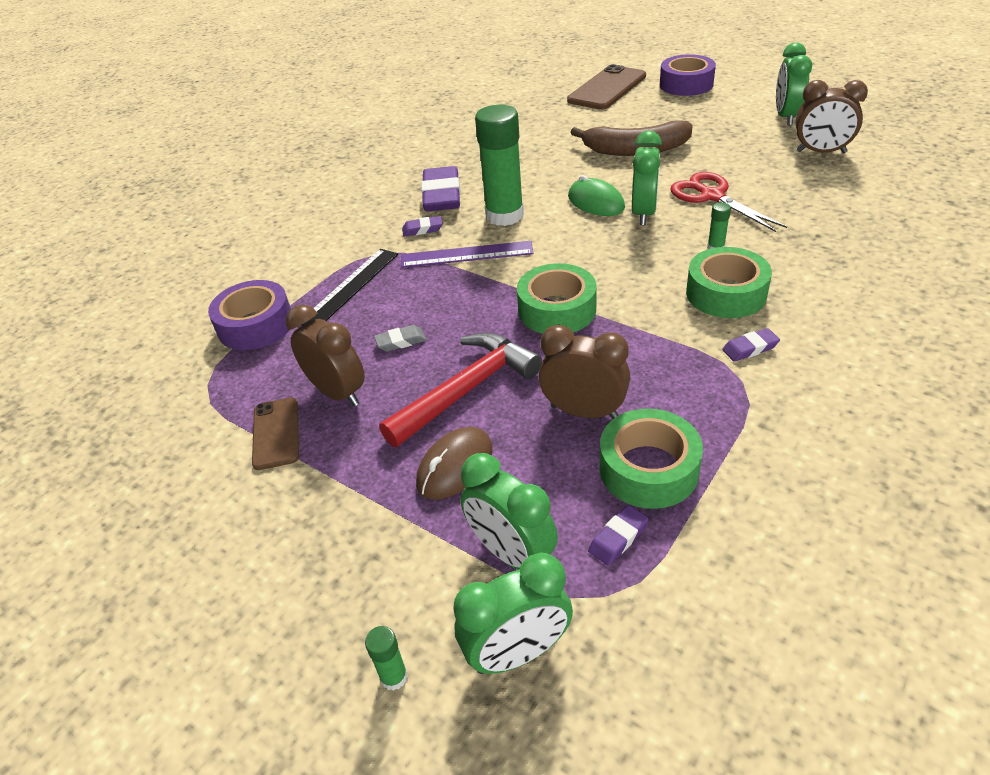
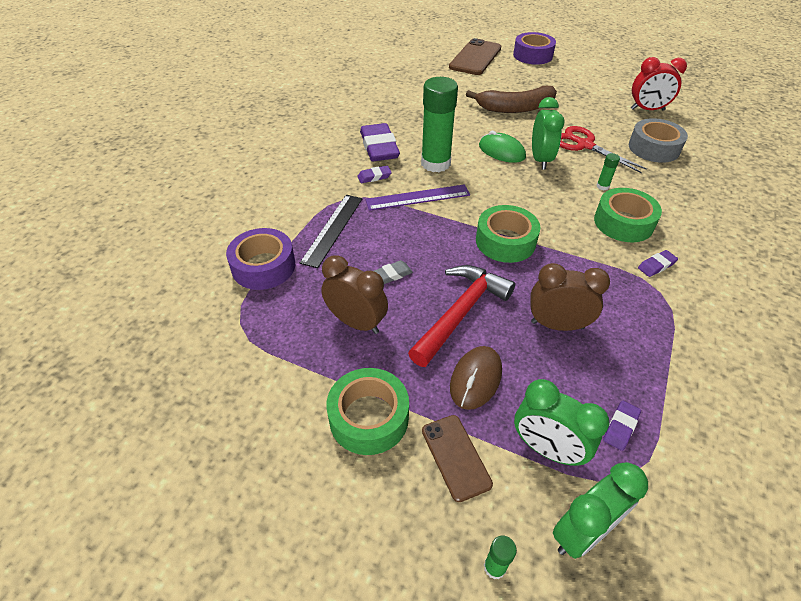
camera: 15 degrees left, 5 degrees up
brown phone [252,397,299,470] -> brown phone moved to [422,415,493,502]
green tape [600,409,703,509] -> green tape moved to [326,368,409,455]
green clock [776,43,812,126] -> none
brown clock [796,80,868,153] -> red clock [631,57,687,111]
none -> grey tape [629,118,688,163]

